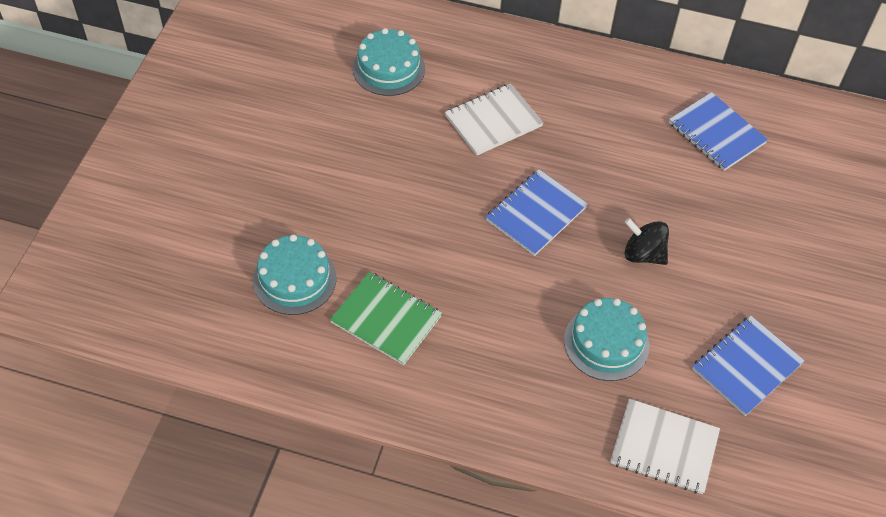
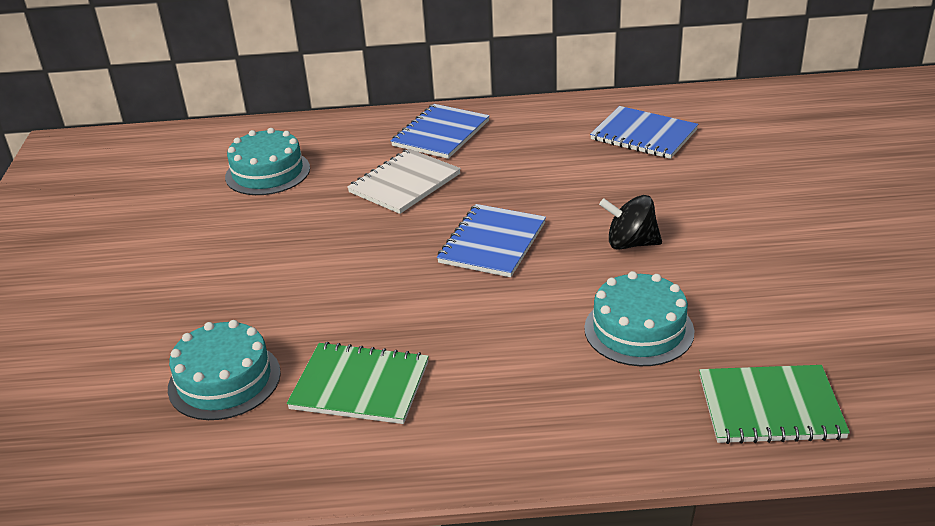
camera: 15 degrees left, 20 degrees down
white notebook [610,399,720,494] -> green notebook [699,365,850,444]
blue notebook [692,316,805,416] -> blue notebook moved to [391,104,490,159]

